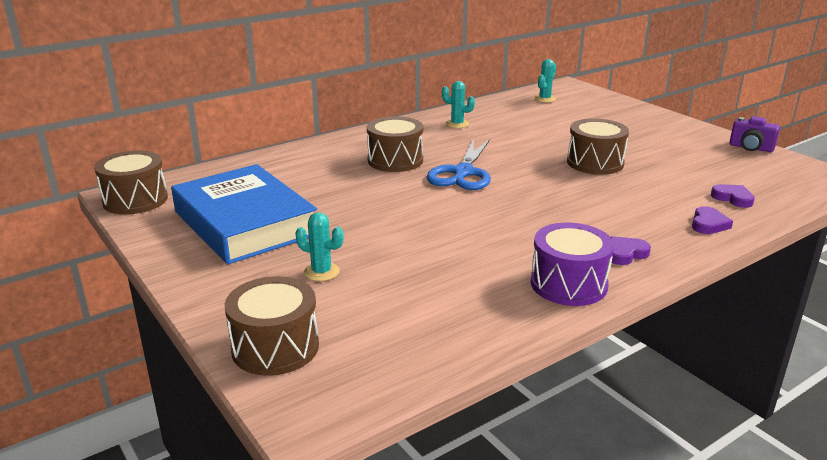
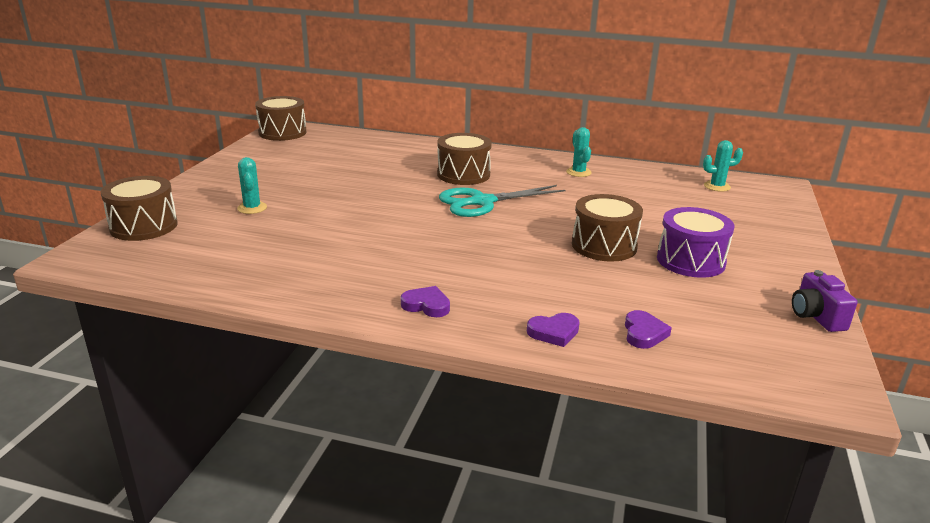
camera: 50 degrees right, 0 degrees up
blue book [171,164,317,264] -> none
blue scissors [426,139,491,190] -> turquoise scissors [439,185,566,217]
purple drum [531,223,614,306] -> purple drum moved to [657,207,734,278]

